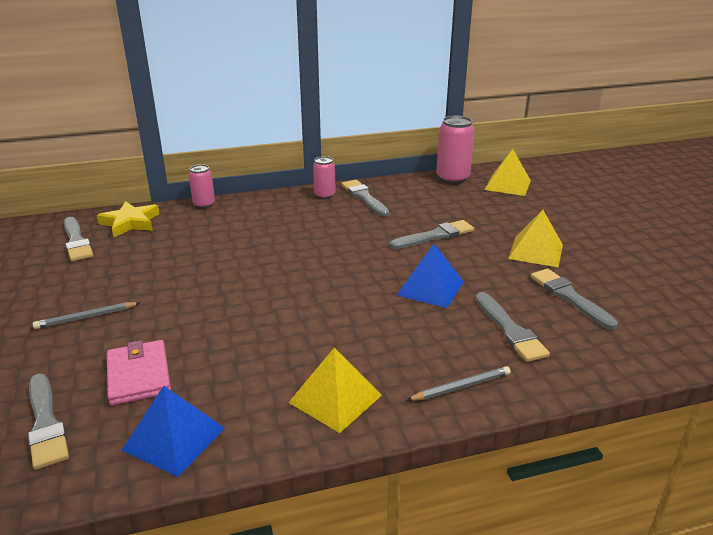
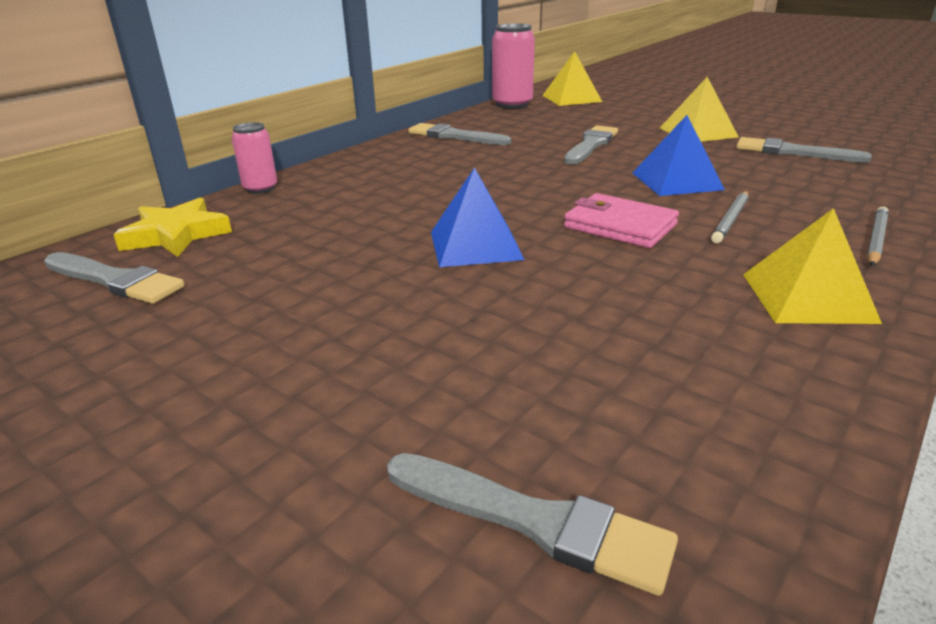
camera: 35 degrees left, 0 degrees up
grey pencil [33,302,140,329] -> grey pencil moved to [711,191,748,243]
pink wallet [107,340,171,406] -> pink wallet moved to [564,193,679,248]
blue pyramid [121,386,225,477] -> blue pyramid moved to [431,167,524,267]
pink can [313,156,336,199] -> none
grey brush [476,292,550,362] -> none

